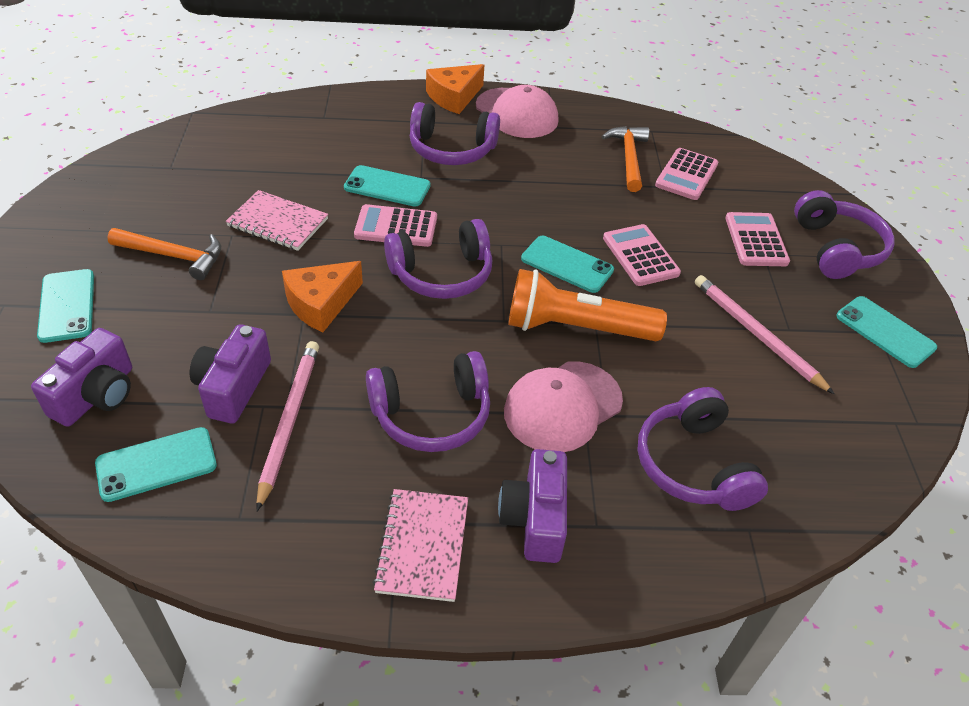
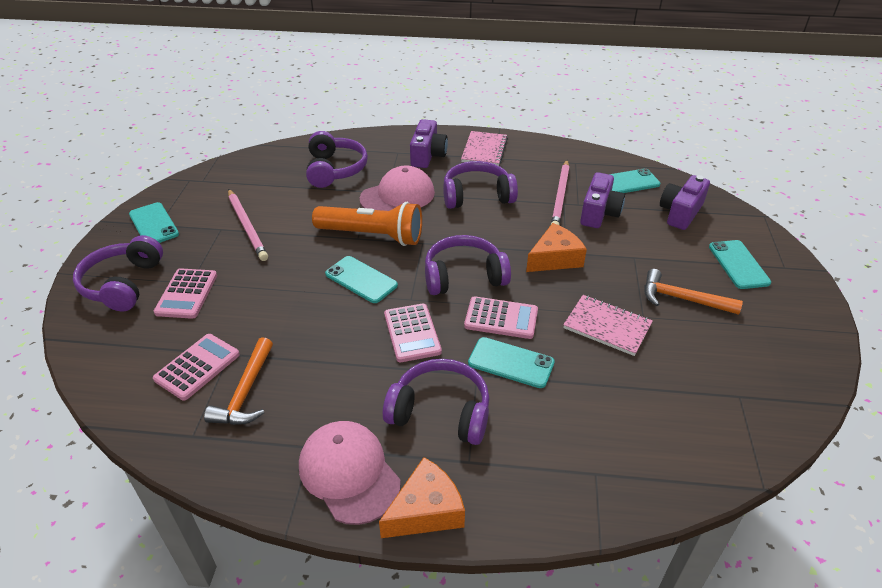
camera: 170 degrees left, 5 degrees down
pink calculator [603,224,681,286] -> pink calculator moved to [384,304,442,362]

